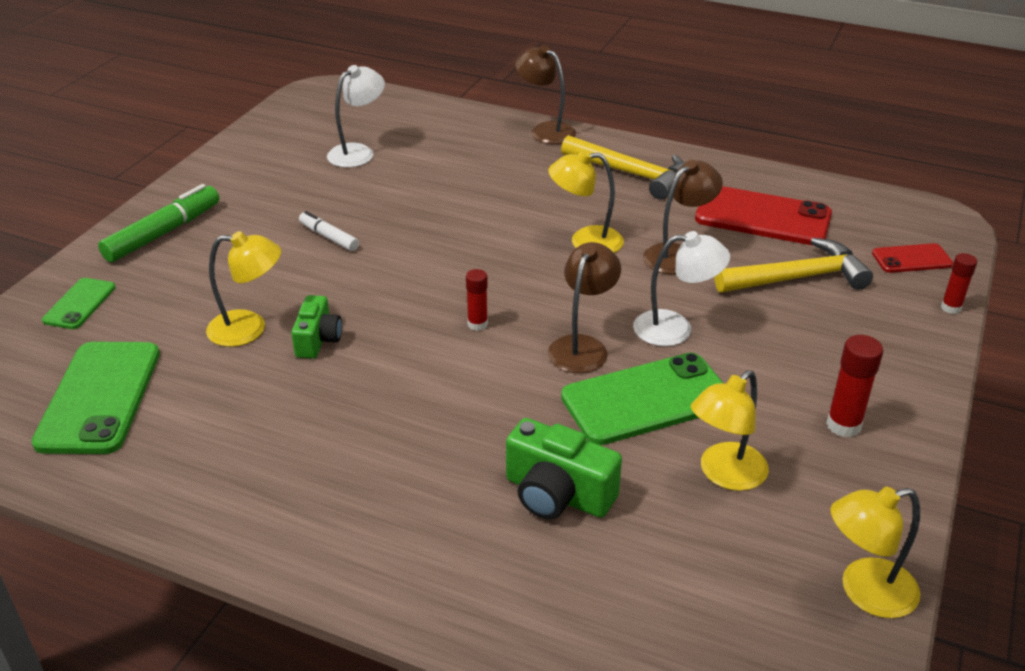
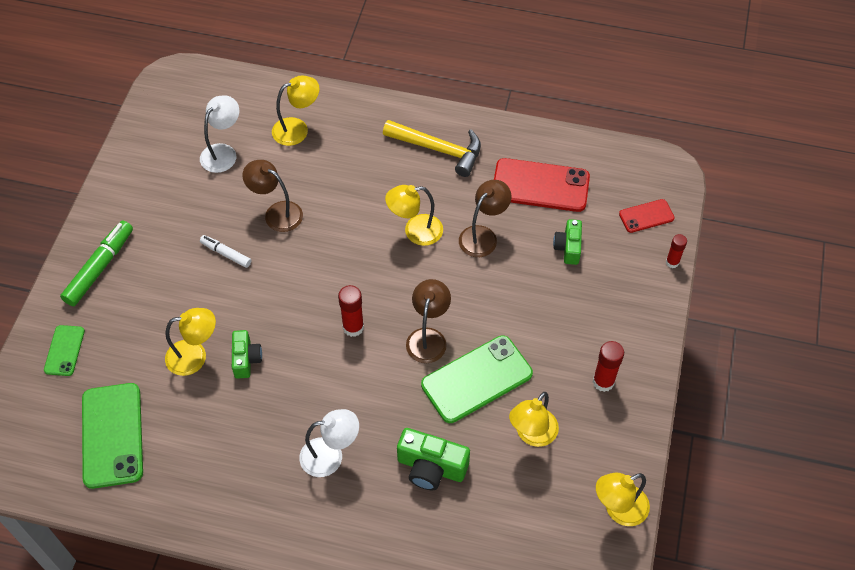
camera: 10 degrees left, 20 degrees up
red glue stick [466,269,488,331] -> red glue stick [338,285,364,337], size x1.52
brown lamp [515,45,576,144] -> brown lamp moved to [242,160,303,232]
white lamp [633,231,730,346] -> white lamp moved to [299,409,359,477]
yellow hammer [715,238,873,293] -> green camera [553,219,582,265]
none -> yellow lamp [272,76,319,146]

